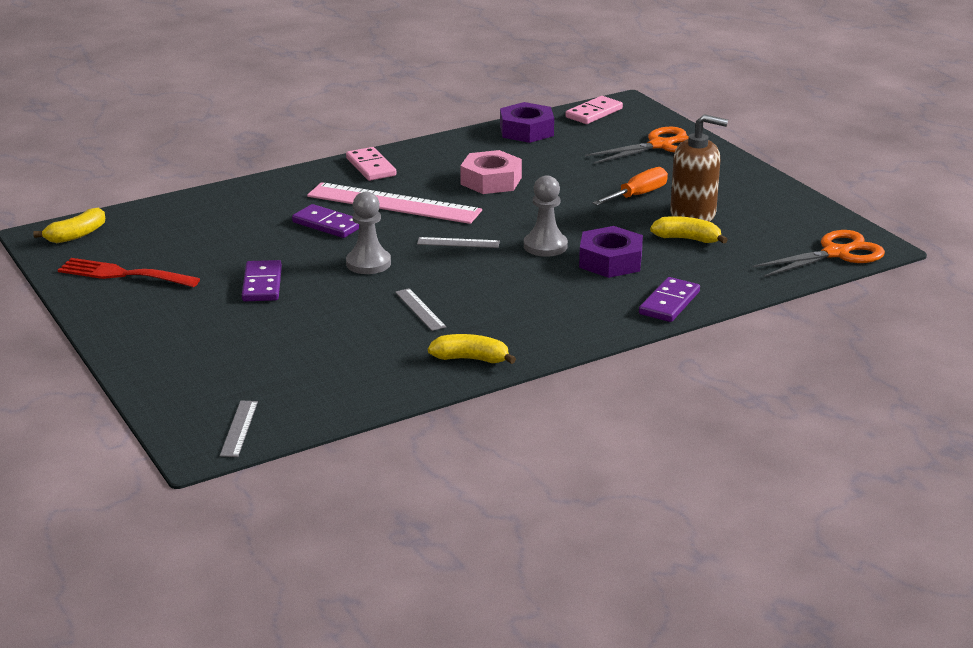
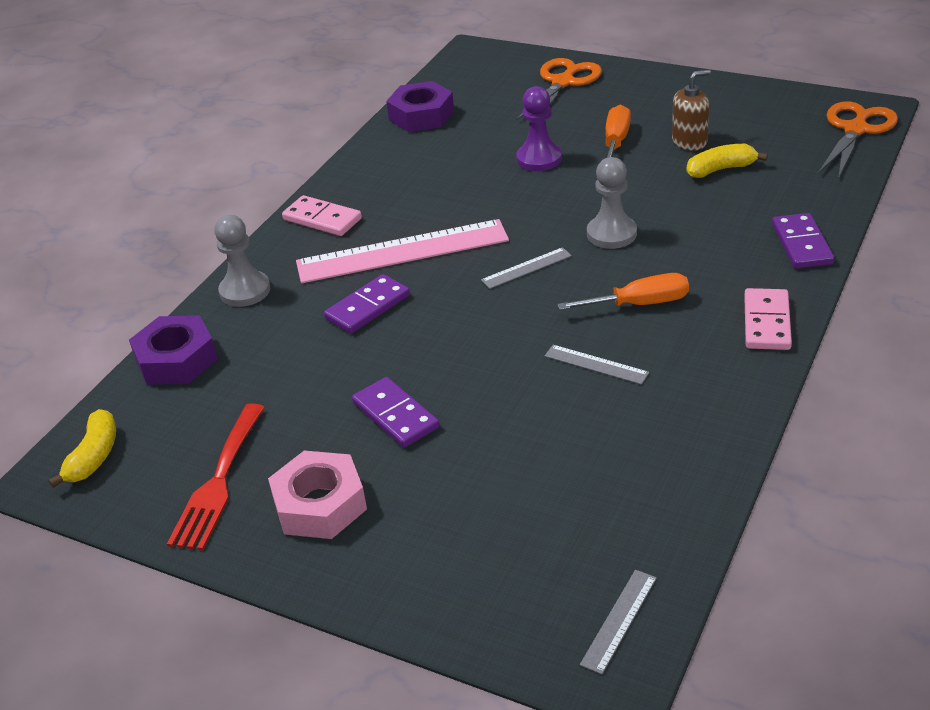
camera: 30 degrees left, 10 degrees up
red fork [58,258,200,287] -> red fork turned 60 degrees counterclockwise [167,403,265,551]
grey ruler [220,401,258,457] -> grey ruler turned 60 degrees clockwise [580,570,657,674]
purple domino [292,204,359,238] -> purple domino turned 45 degrees counterclockwise [324,274,410,334]
grey pawn [346,192,391,274] -> grey pawn moved to [214,215,270,307]
yellow banana [428,334,516,364] -> none
pink nut [460,150,522,194] -> pink nut moved to [268,451,367,539]
pink domino [565,96,623,124] -> pink domino moved to [744,288,792,350]
purple nut [579,226,643,278] -> purple nut moved to [129,315,218,385]
brown soap dispenser [670,114,728,222] -> brown soap dispenser [672,70,711,151], size x0.66
none -> purple pawn [516,86,562,171]
none -> orange screwdriver [557,273,689,310]

